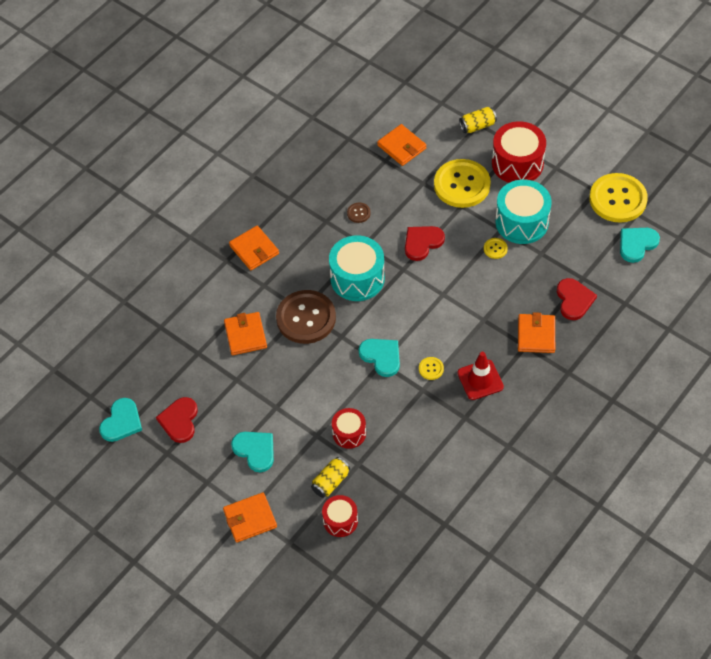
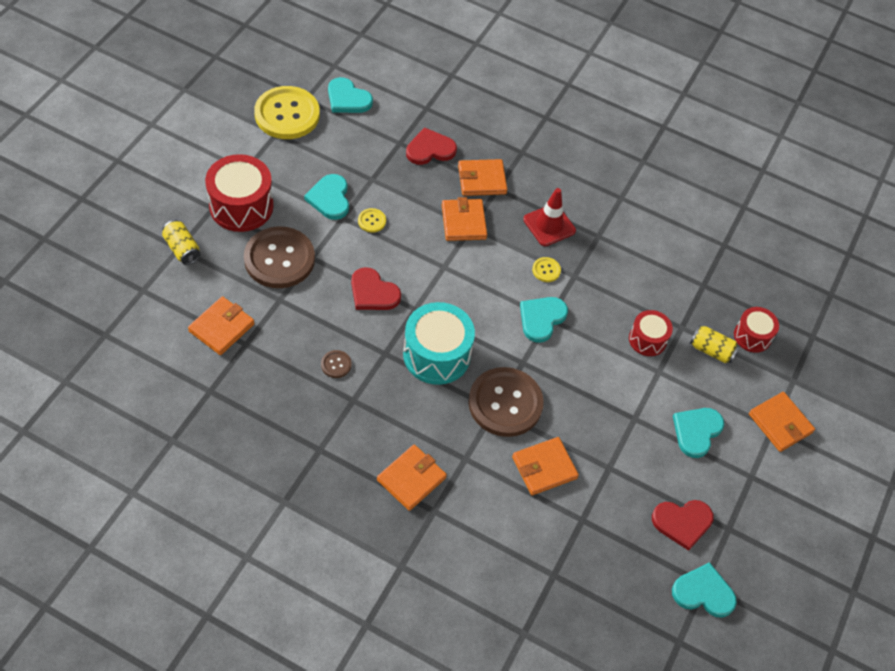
camera: 110 degrees left, 0 degrees up
yellow button [434,159,491,208] -> brown button [244,226,315,288]
turquoise drum [495,180,552,244] -> turquoise heart [304,174,349,220]
none -> orange wallet [442,197,487,241]

